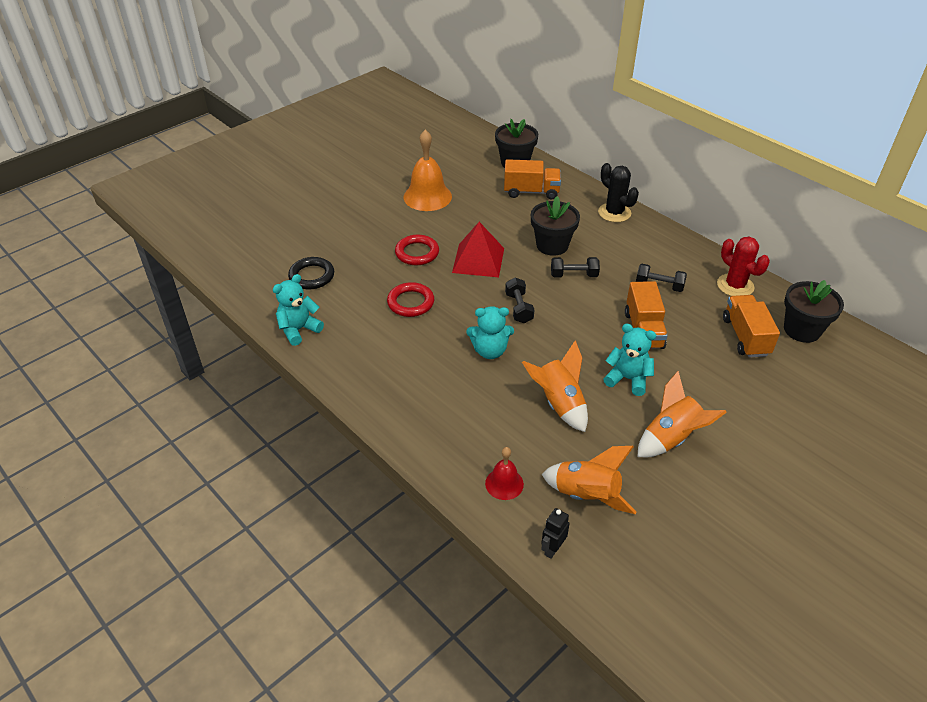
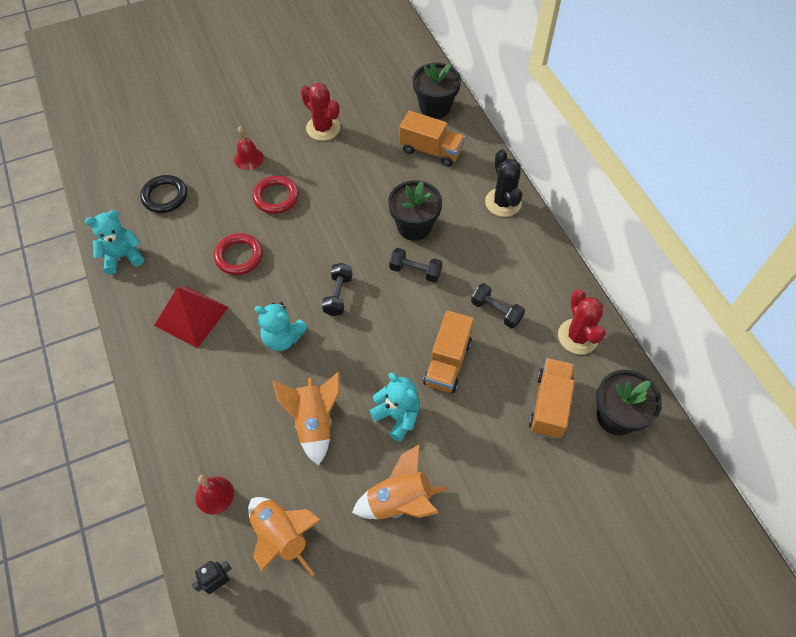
camera: 20 degrees right, 15 degrees up
orange bell [404,130,452,211] -> red cactus [301,83,340,141]
red pyramid [452,222,504,277] -> red pyramid moved to [154,286,229,348]
none -> red bell [234,126,264,170]

